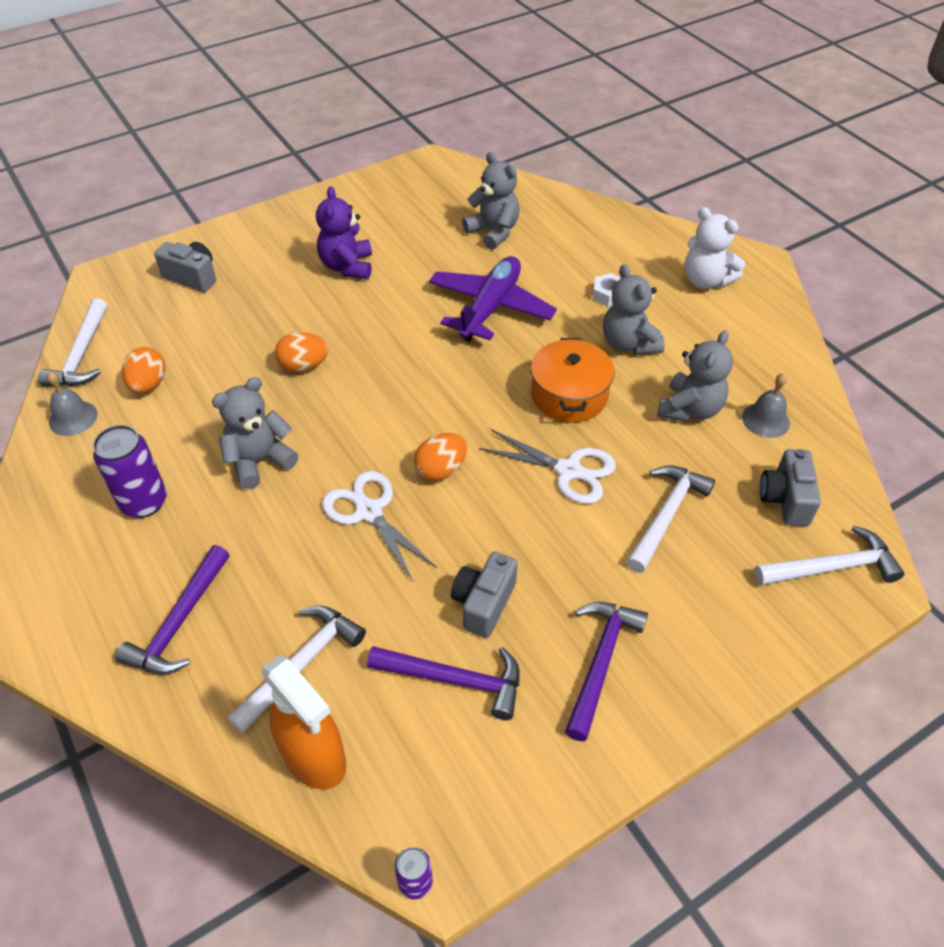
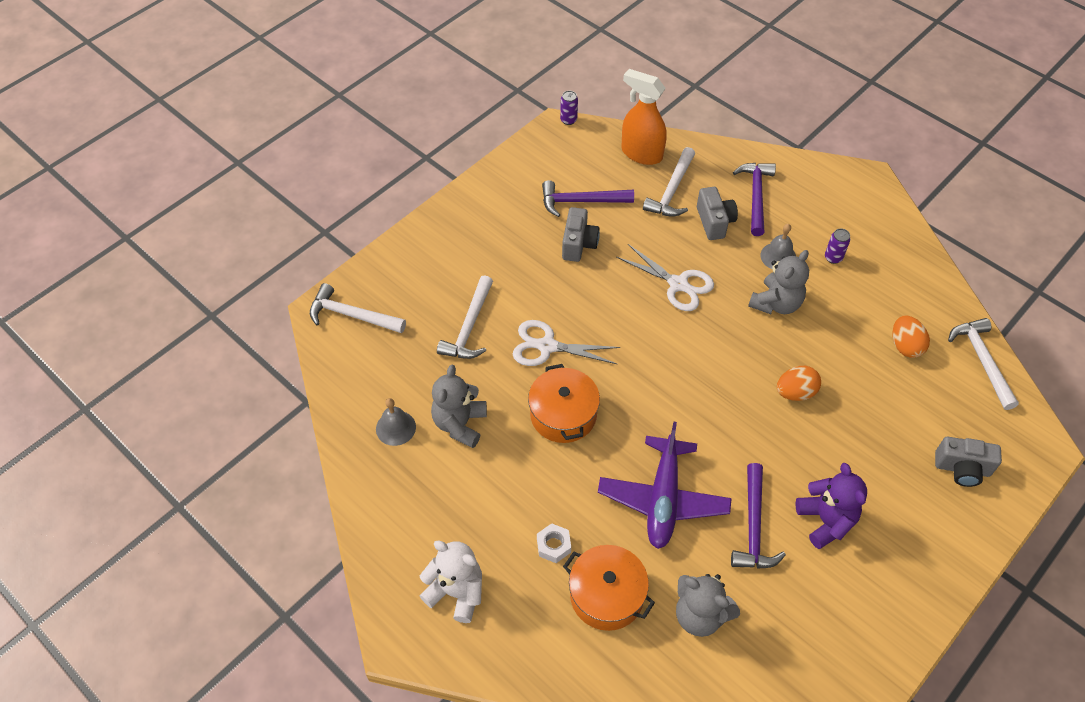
camera: 165 degrees right, 5 degrees up
grey bell [47,371,98,436] -> grey bell moved to [761,224,796,270]
purple can [93,425,167,518] -> purple can [825,228,850,264], size x0.54
orange egg [414,433,467,481] -> none
purple hammer [565,602,648,741] -> purple hammer moved to [731,463,786,569]
grey teddy bear [603,264,665,355] -> none
white hammer [754,526,904,586] -> white hammer turned 45 degrees clockwise [310,283,406,333]
grey camera [760,449,821,526] -> grey camera moved to [697,187,738,240]
none -> orange pot [563,545,655,631]

